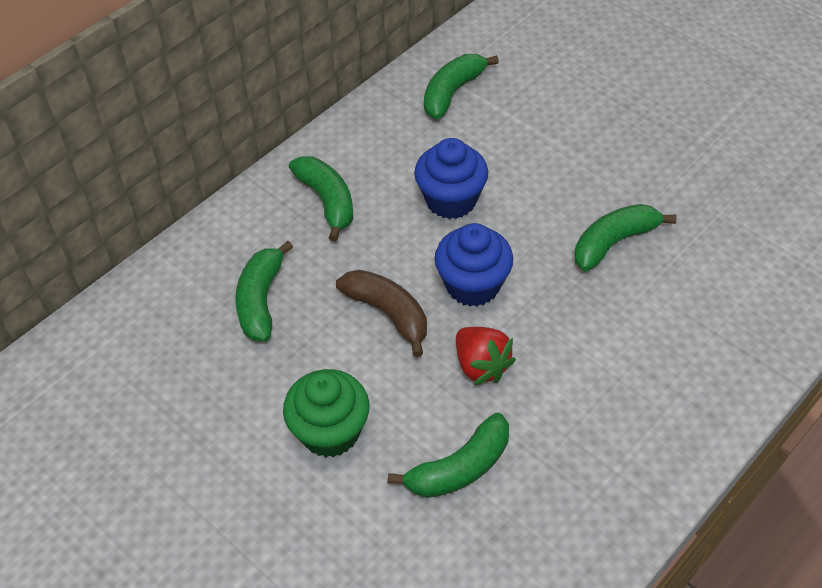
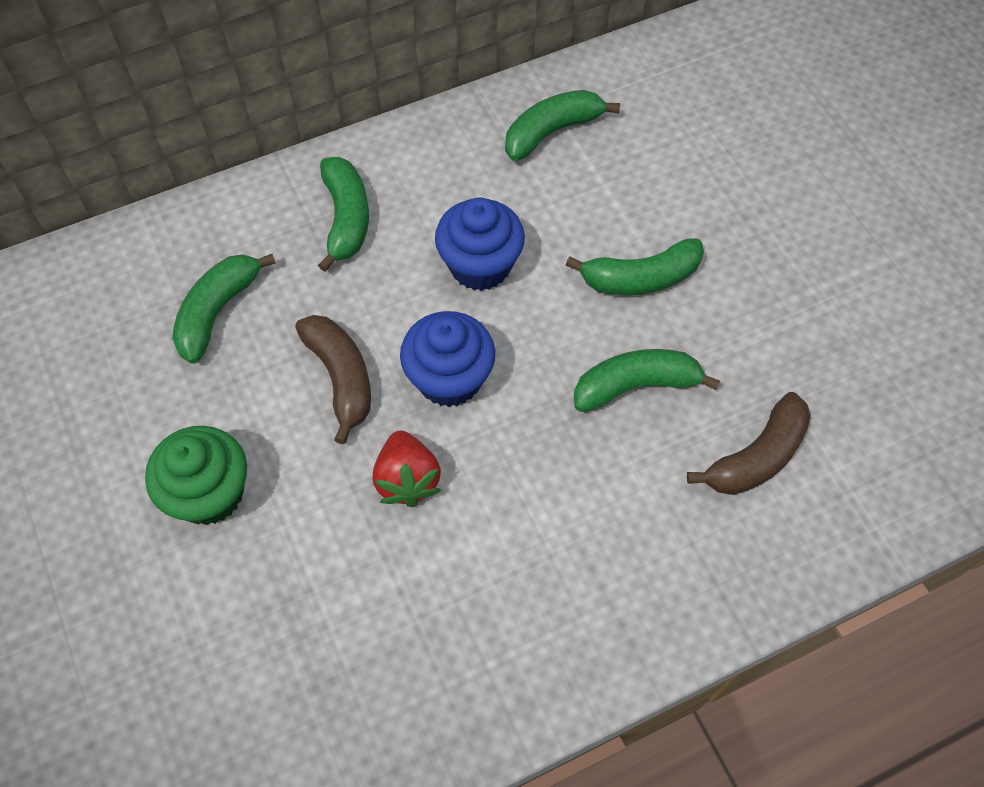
camera: 20 degrees right, 10 degrees up
green banana [388,413,509,498] -> green banana moved to [566,238,704,295]
none -> brown banana [687,392,811,495]

